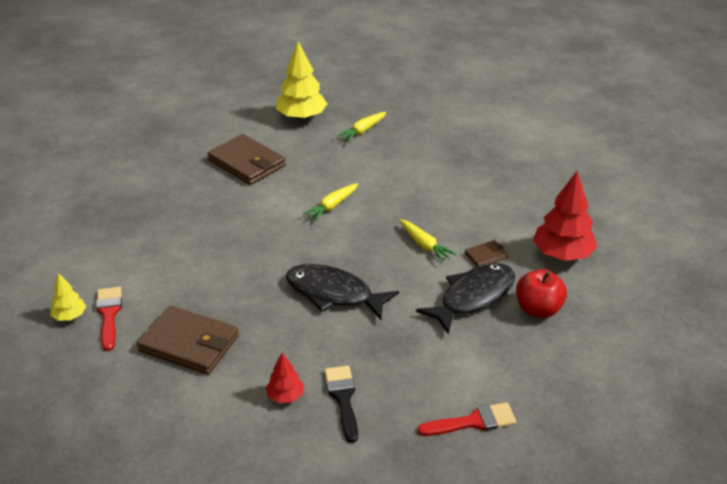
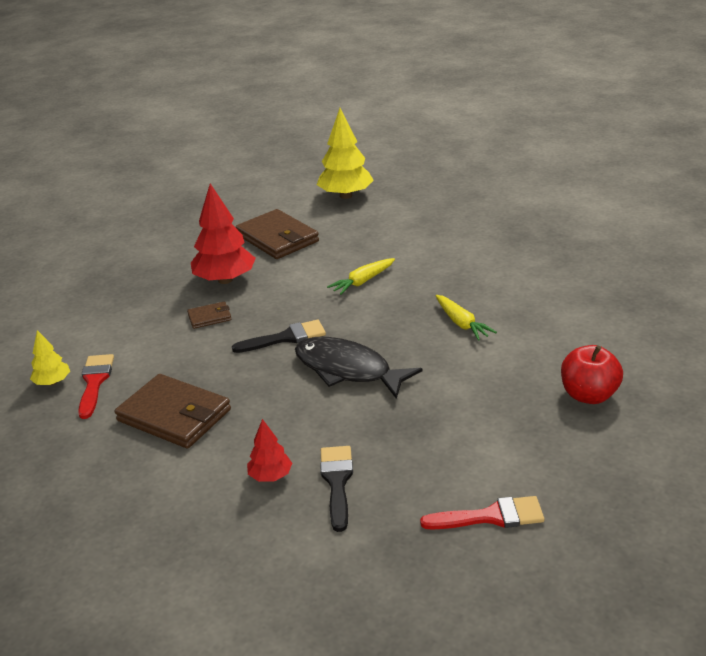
camera: 10 degrees right, 5 degrees down
yellow carrot [336,112,386,142] -> none
black fish [416,263,515,334] -> none
brown wallet [465,240,508,267] -> brown wallet moved to [187,301,232,329]
red tree [533,171,597,261] -> red tree moved to [191,183,256,284]
none -> black brush [232,320,326,353]

